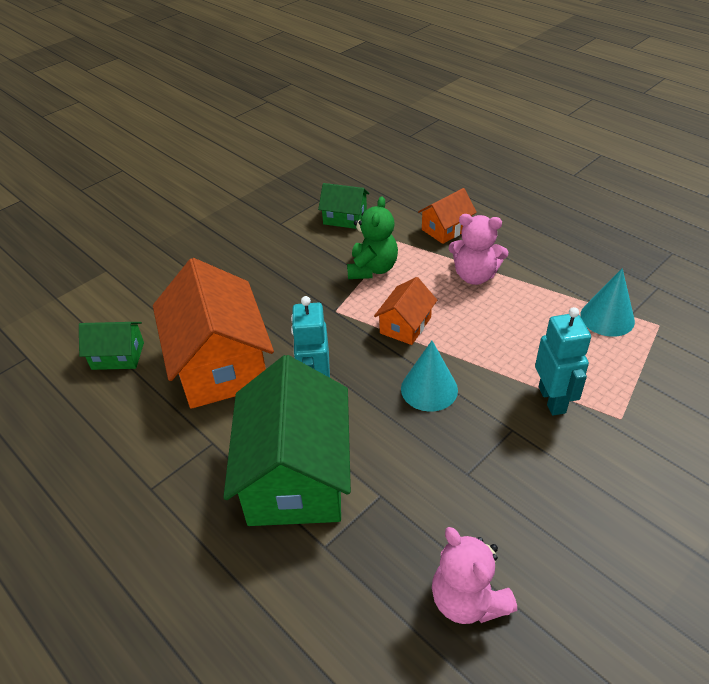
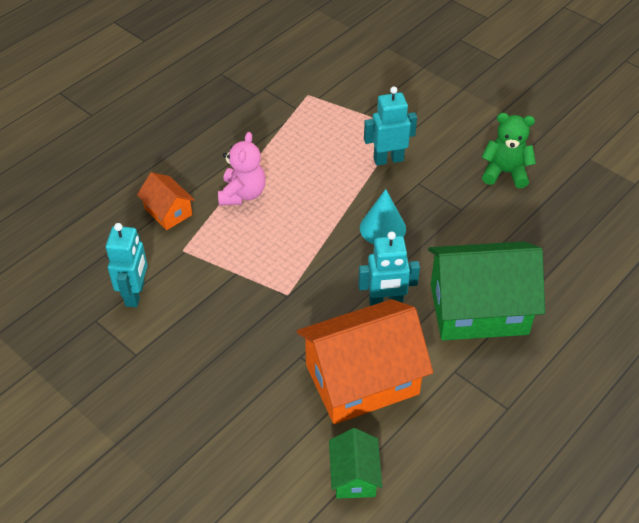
camera: 95 degrees left, 5 degrees up
green house [318,183,369,229] -> turquoise robot [106,223,148,307]
green teddy bear [347,196,398,279] -> green teddy bear moved to [481,113,536,188]
orange house [374,277,437,345] -> none
pink teddy bear [432,527,517,624] -> none
turquoise cone [580,268,635,337] -> none

